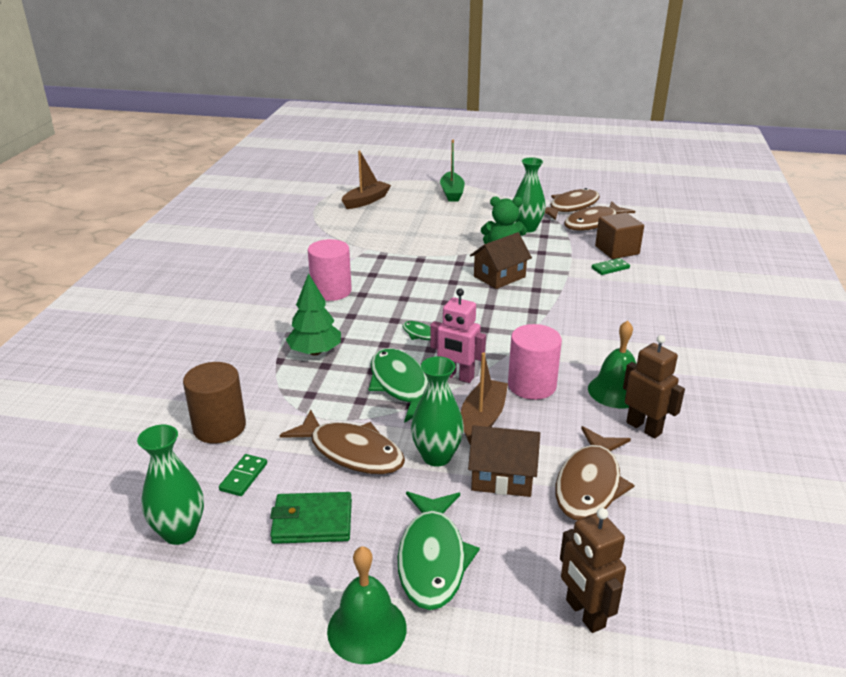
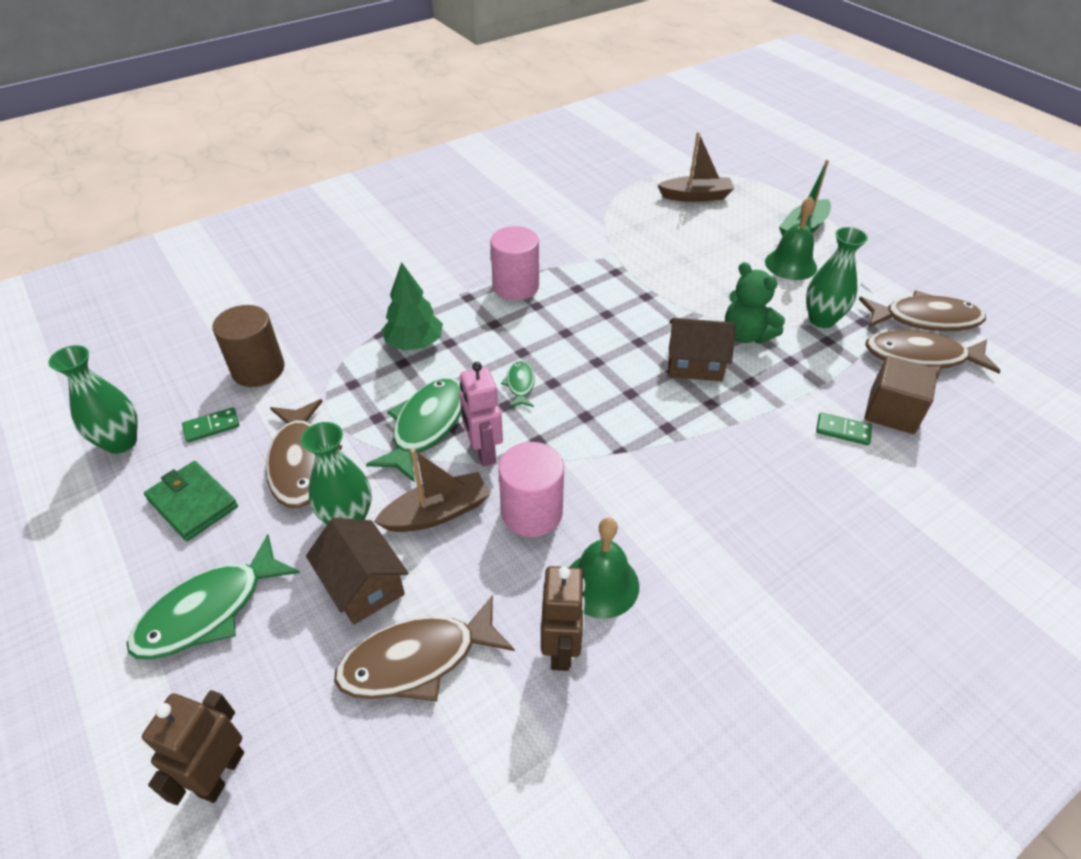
camera: 45 degrees right, 15 degrees up
green bell [327,546,407,664] -> green bell moved to [765,196,817,280]

